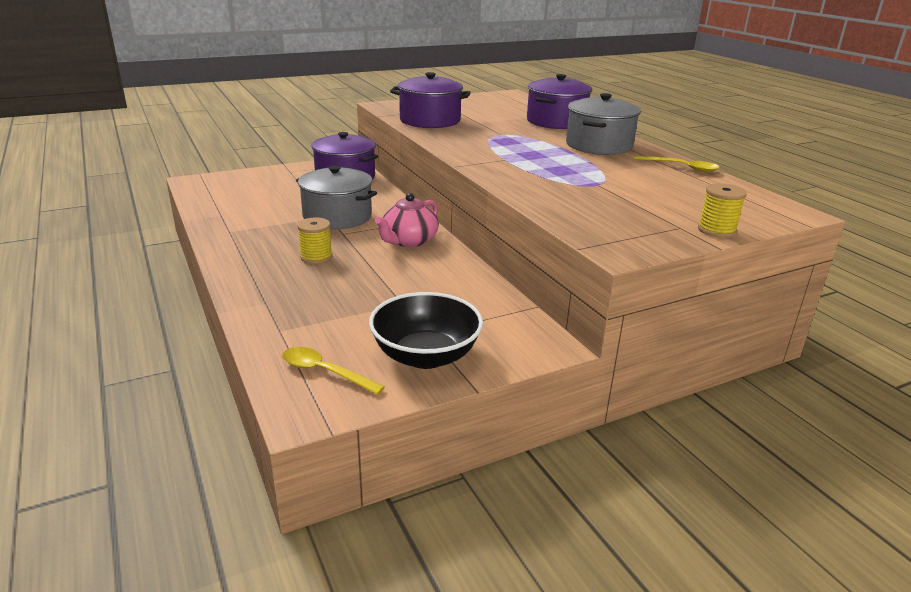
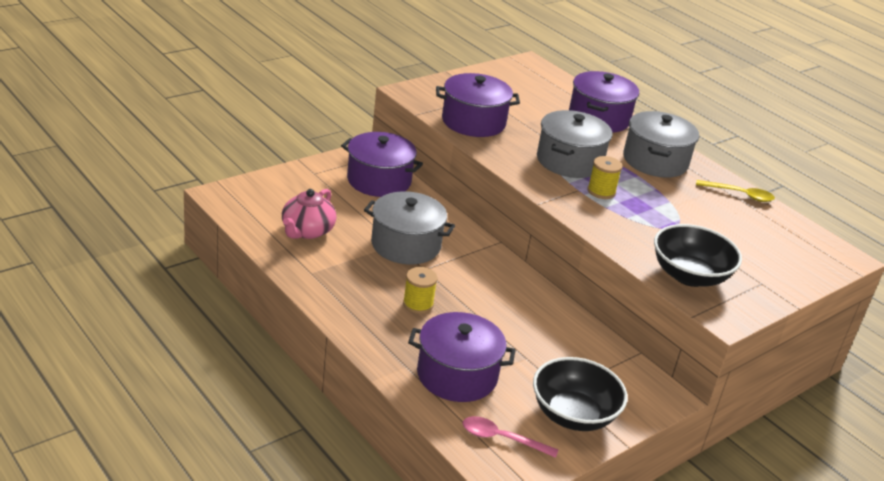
camera: 15 degrees left, 5 degrees up
yellow spoon [282,347,385,395] -> pink spoon [463,416,558,458]
pink teapot [375,193,439,247] -> pink teapot moved to [282,189,336,239]
yellow spool [698,183,747,238] -> yellow spool moved to [587,156,623,199]
none -> purple pot [408,312,516,402]
none -> grey pot [537,110,612,178]
none -> black bowl [654,224,742,287]

